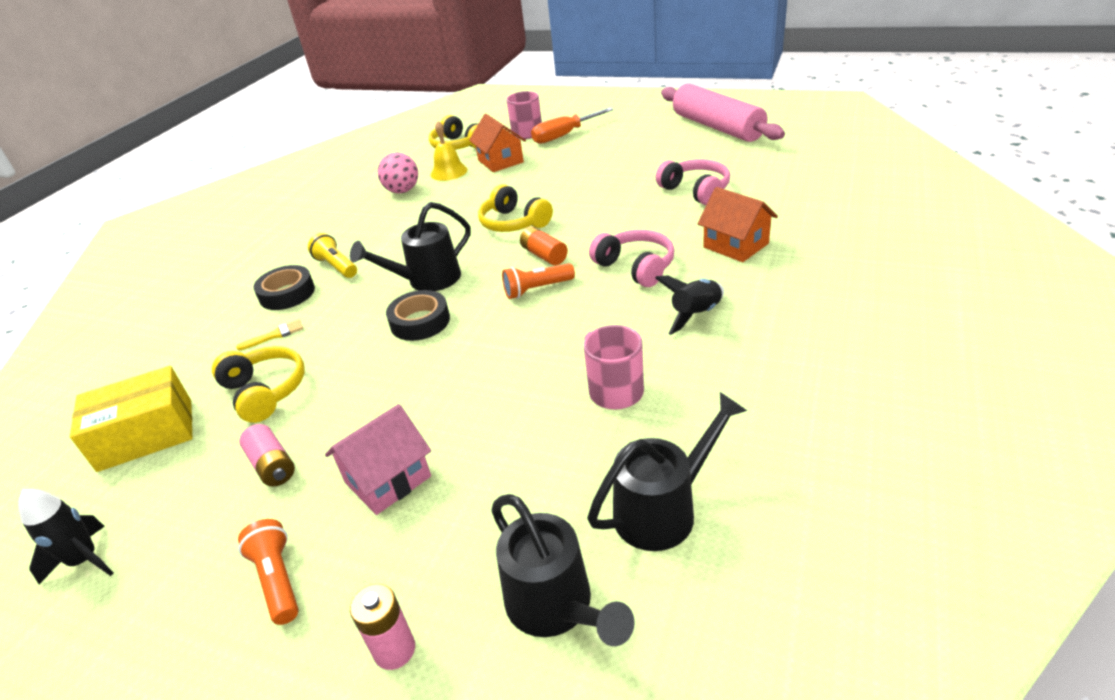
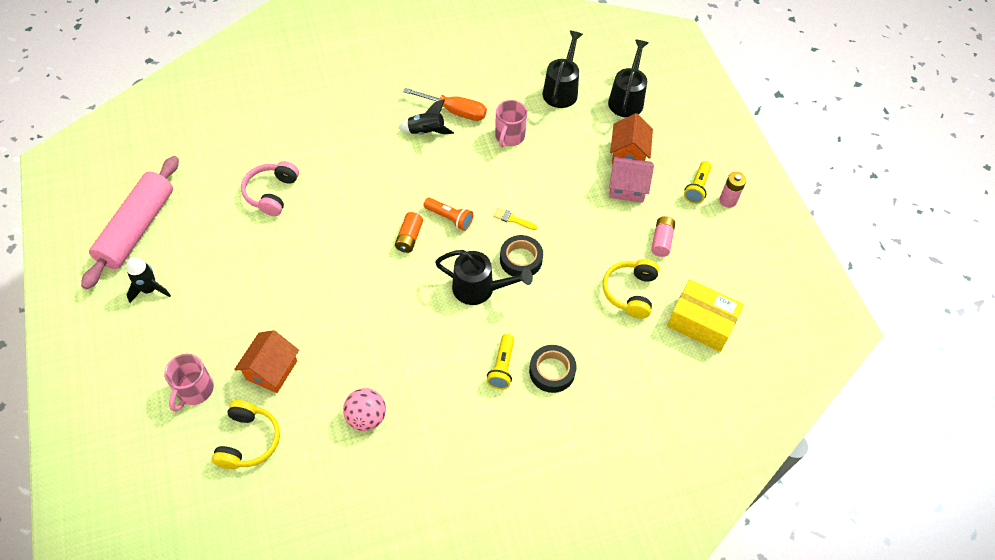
camera: 135 degrees left, 20 degrees up
black rocket [18,489,113,584] -> black rocket moved to [126,257,171,303]
yellow brush [236,319,303,351] -> yellow brush moved to [493,208,537,230]
orange flashlight [238,519,299,625] -> yellow flashlight [684,161,712,204]
pink battery [350,584,415,670] -> pink battery moved to [719,172,746,208]
yellow bell [431,121,468,181] -> none
yellow headphones [478,184,553,232] -> none
orange screwdriver [531,108,613,144] -> orange screwdriver moved to [403,88,487,121]
black watering can [588,392,747,551] -> black watering can turned 90 degrees clockwise [542,31,583,108]
pink headphones [589,230,674,287] -> none
orange house [697,187,778,262] -> orange house moved to [610,113,653,165]

